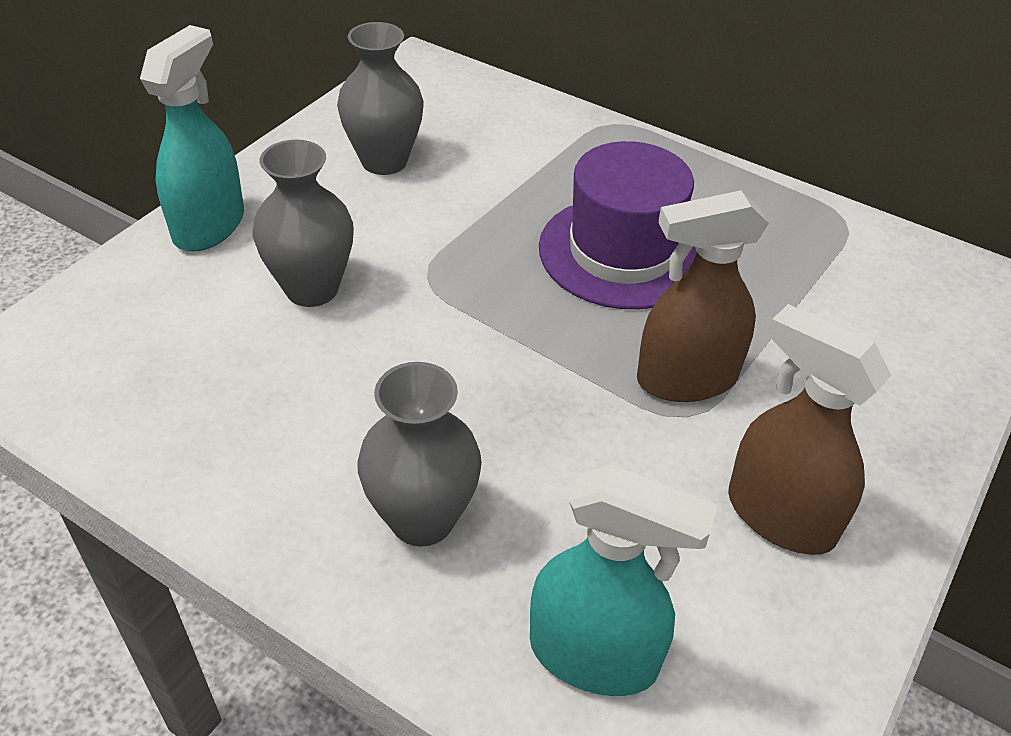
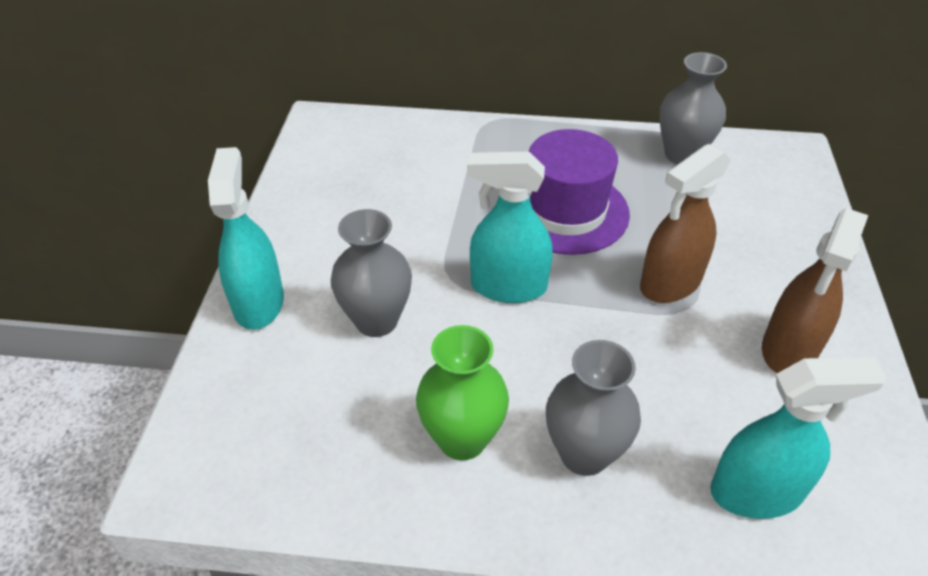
camera: 25 degrees left, 0 degrees up
grey vase [337,22,424,175] -> grey vase moved to [660,52,727,164]
brown spray bottle [728,304,891,555] -> brown spray bottle turned 75 degrees counterclockwise [762,208,868,373]
none -> green vase [416,325,509,460]
none -> turquoise spray bottle [467,152,553,303]

